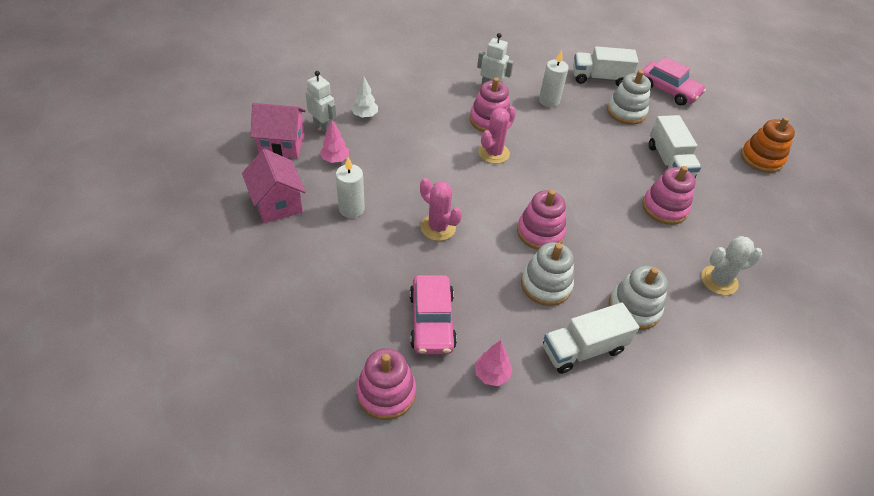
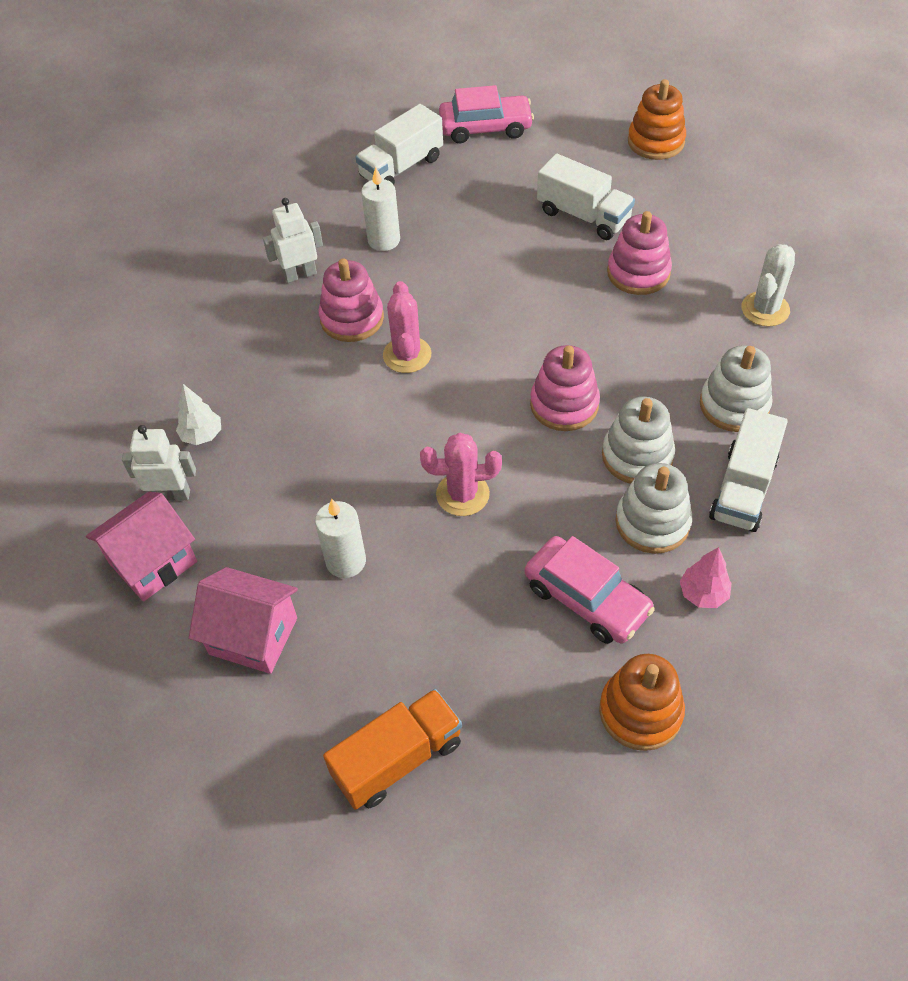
camera: 40 degrees left, 5 degrees up
pink tree [320,119,349,163] -> none
pink stacking toy [356,348,416,420] -> orange stacking toy [599,654,685,751]
white stacking toy [607,70,651,125] -> white stacking toy moved to [615,463,692,554]
none -> orange truck [323,689,462,810]

